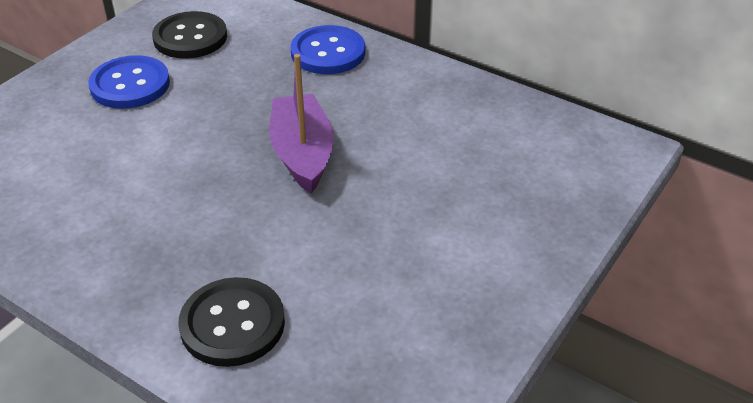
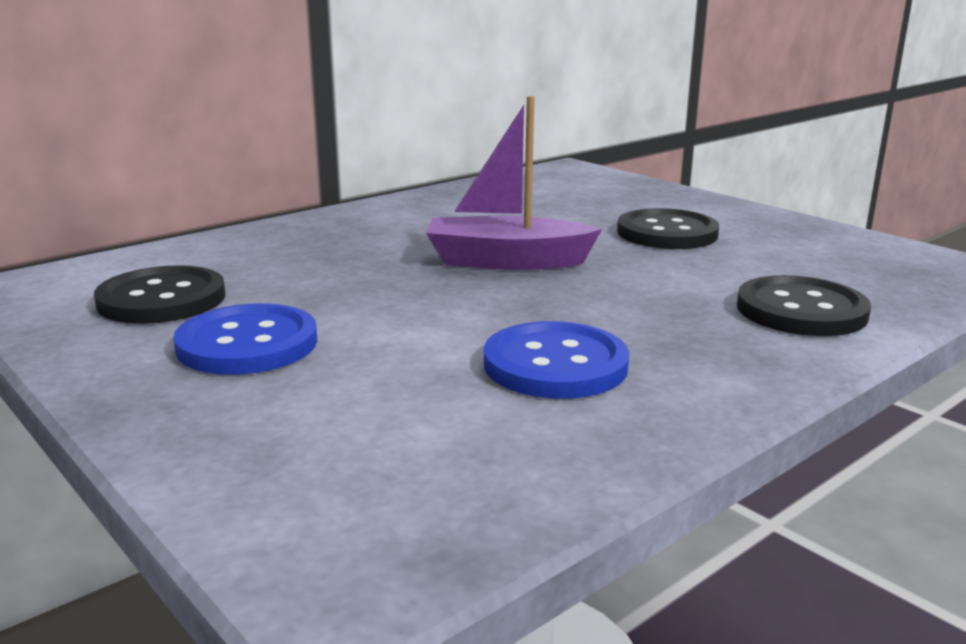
camera: 75 degrees left, 20 degrees down
blue button [291,25,366,74] -> blue button moved to [484,321,629,399]
none -> black button [617,208,719,249]

